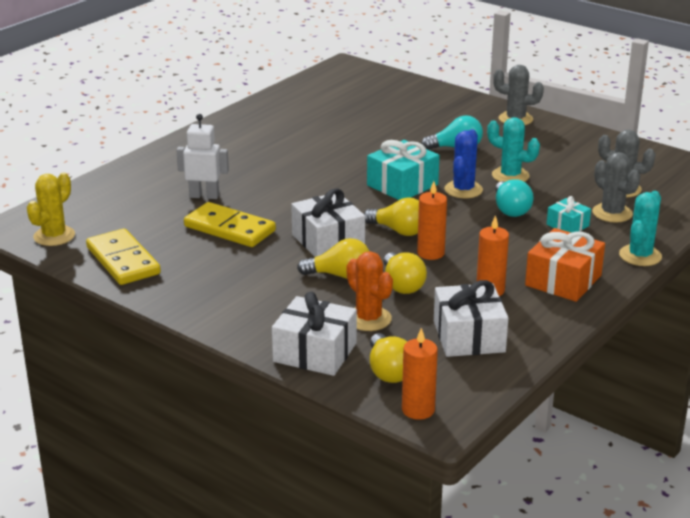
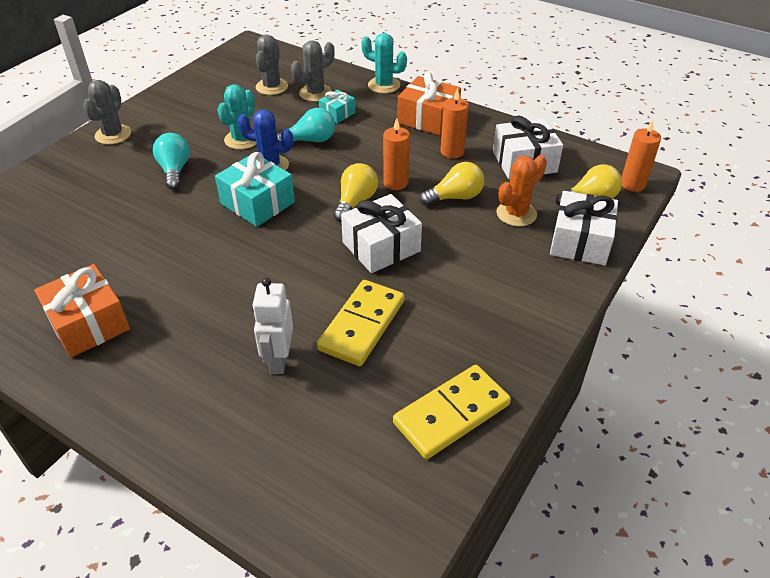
camera: 95 degrees left, 15 degrees up
yellow cactus [27,172,75,246] -> none
yellow light bulb [297,238,369,279] -> none
none -> orange gift [34,264,130,357]

